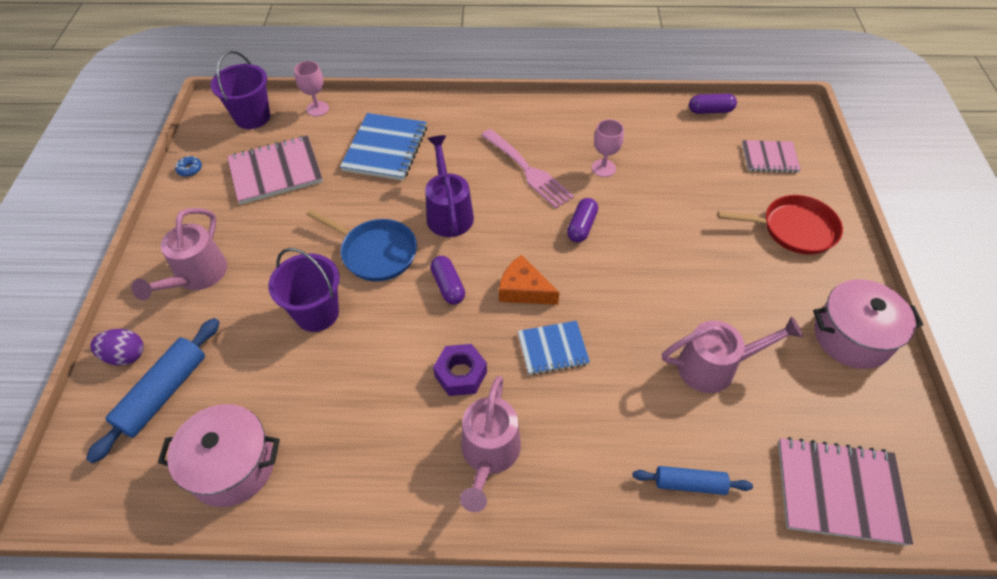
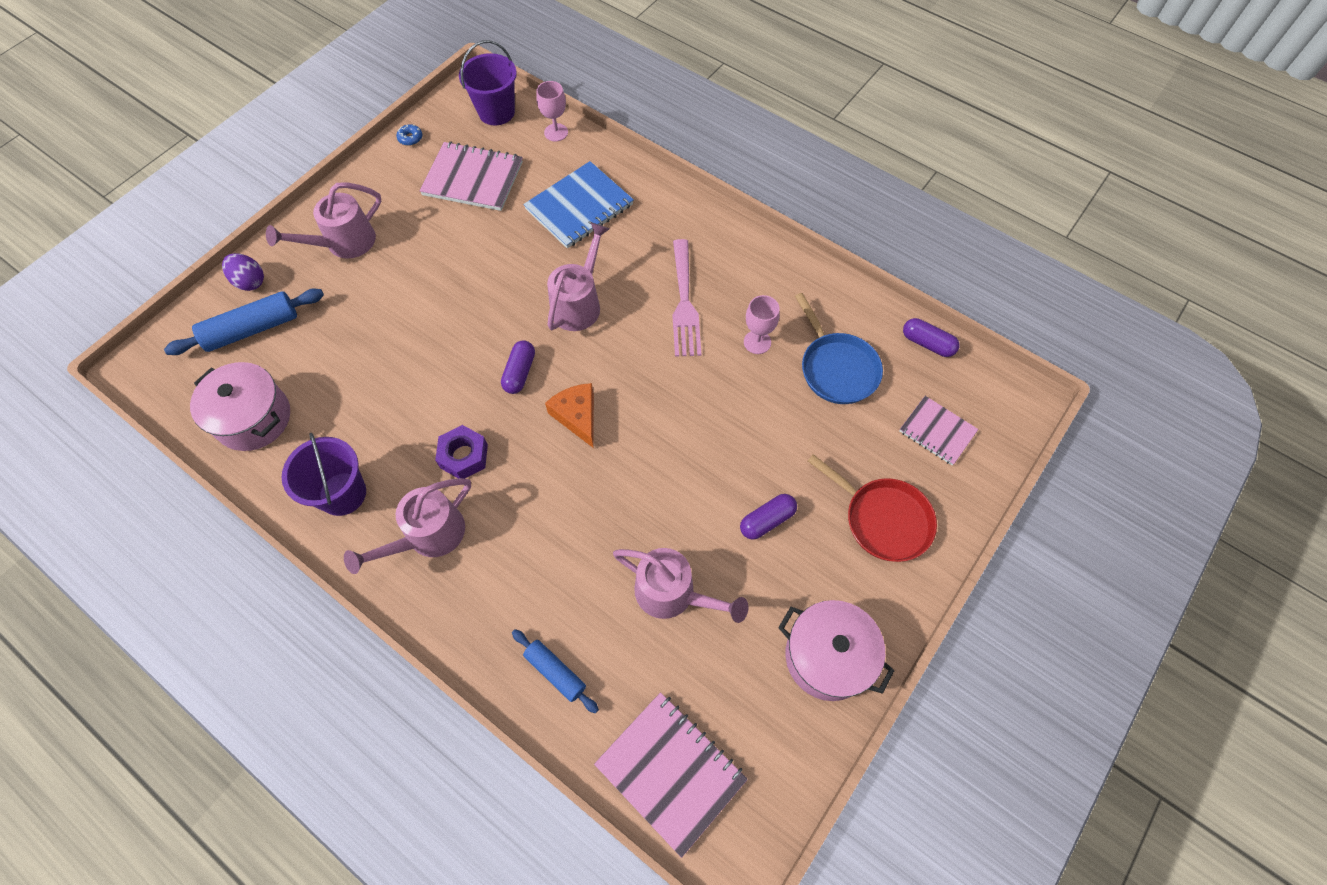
camera: 35 degrees right, 10 degrees up
purple bucket [268,248,340,332] -> purple bucket moved to [282,433,366,516]
blue pan [306,209,417,281] -> blue pan moved to [795,293,883,404]
purple watering can [425,135,474,237] -> pink watering can [547,222,609,331]
blue notebook [518,321,590,375] -> none
purple capsule [567,198,598,242] -> purple capsule moved to [740,494,797,540]

